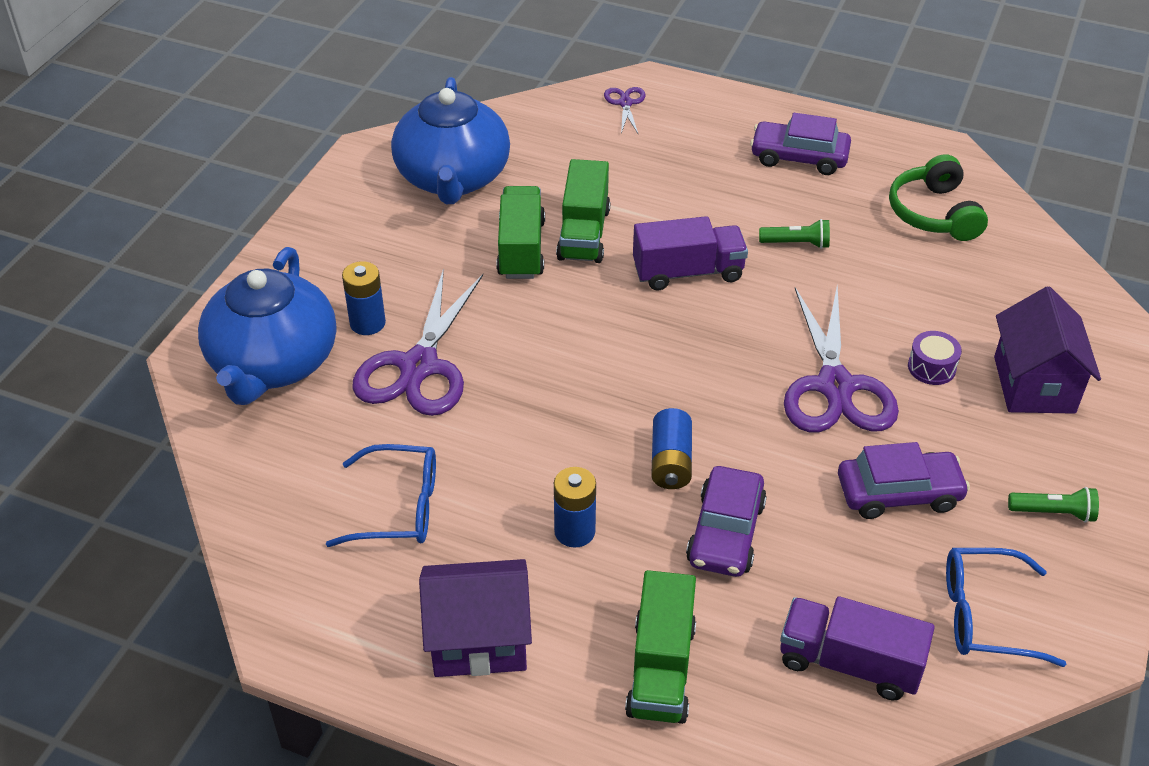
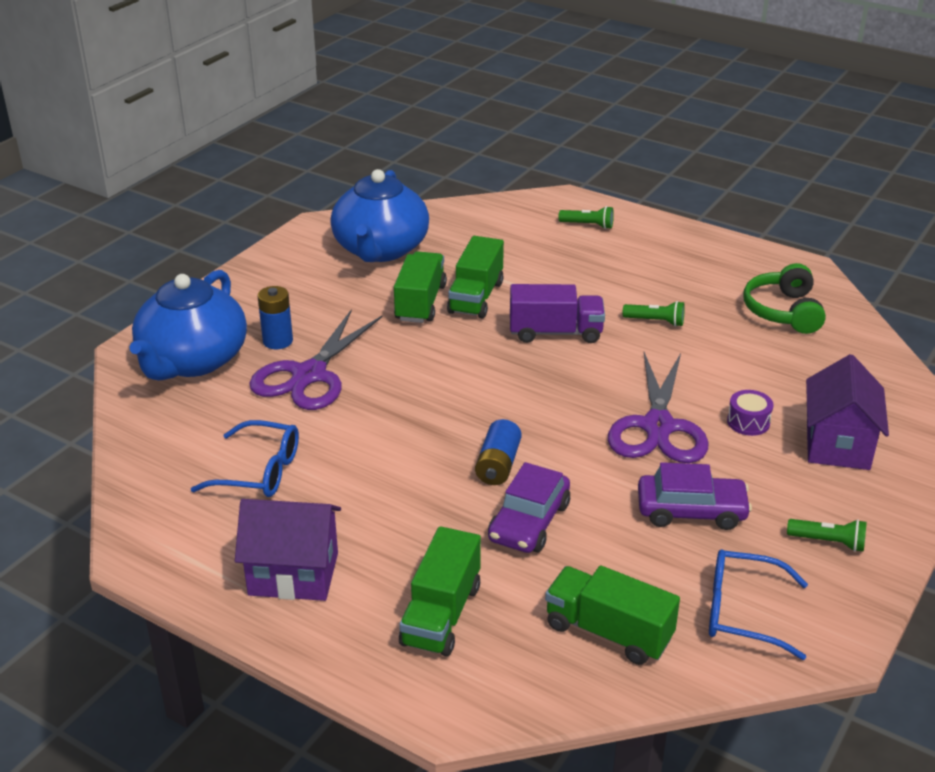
camera: 10 degrees right, 10 degrees down
blue battery [554,467,596,548] -> none
purple scissors [604,87,646,133] -> none
purple car [750,113,851,175] -> none
purple truck [780,596,935,700] -> green truck [545,566,680,665]
none -> green flashlight [559,206,614,229]

